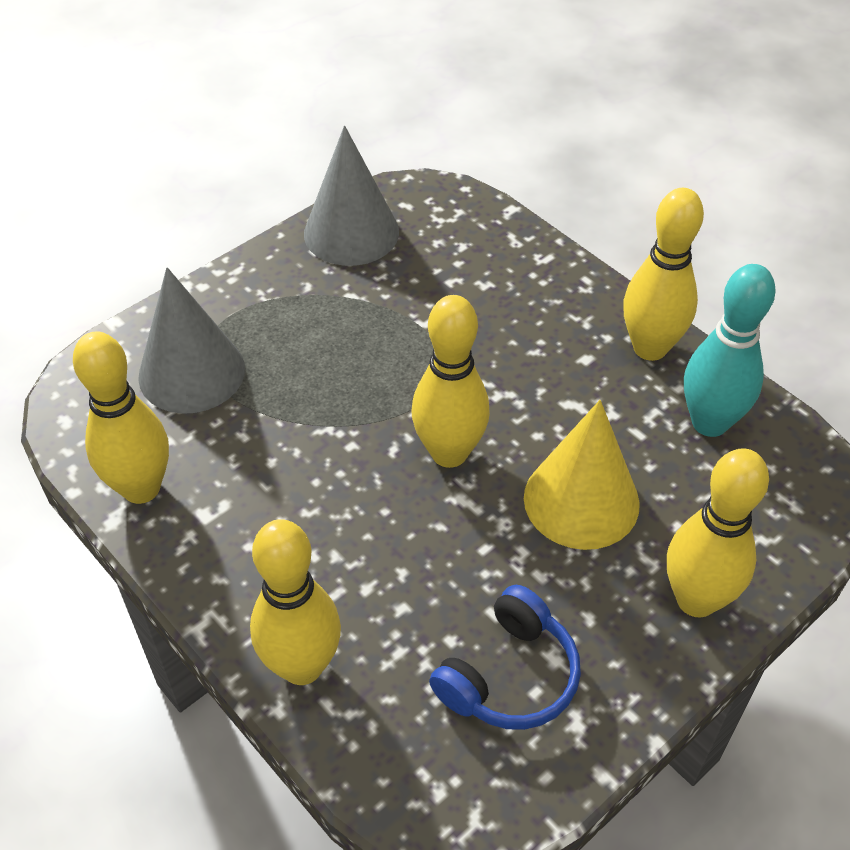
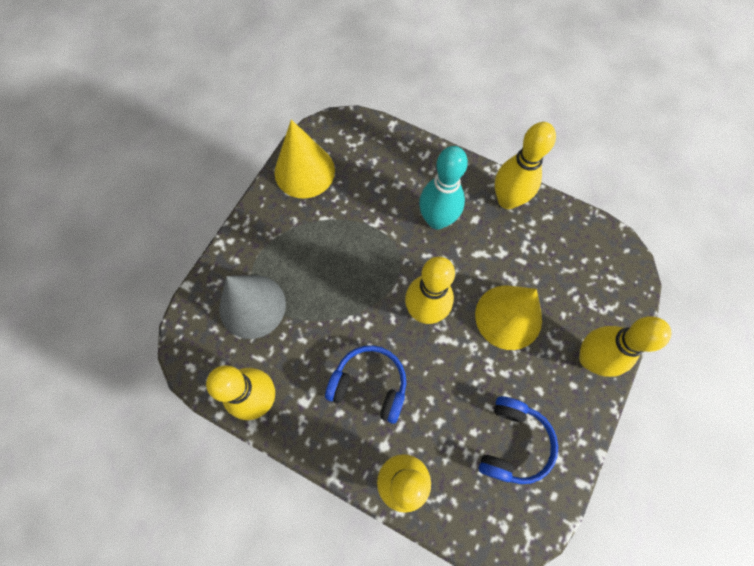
camera: 20 degrees left, 20 degrees up
grey cone [304,125,399,266] -> yellow cone [275,119,335,198]
turquoise bowling pin [684,264,776,437] -> turquoise bowling pin moved to [419,146,468,229]
none -> blue headphones [325,345,406,424]

